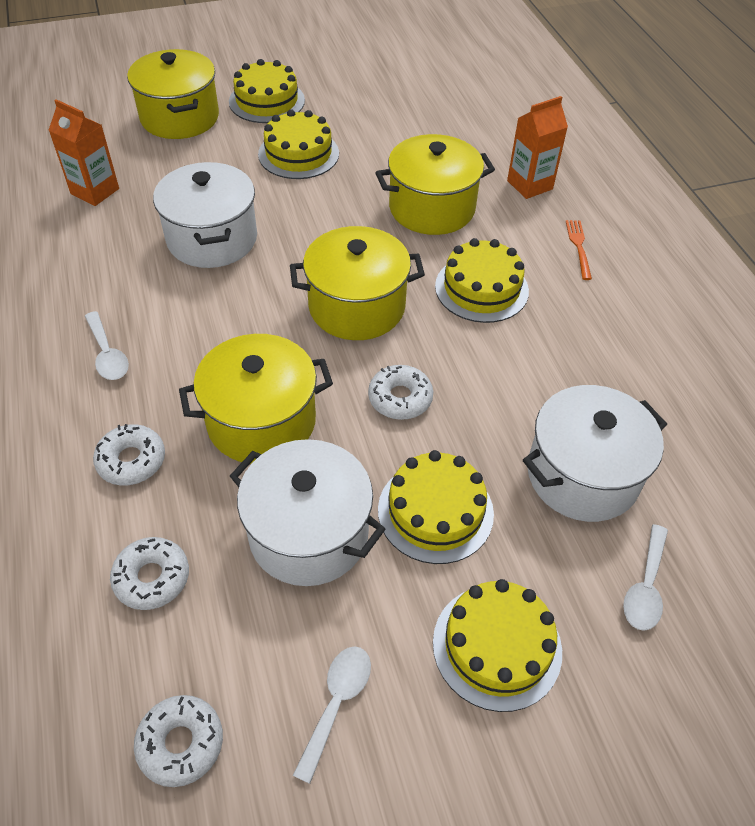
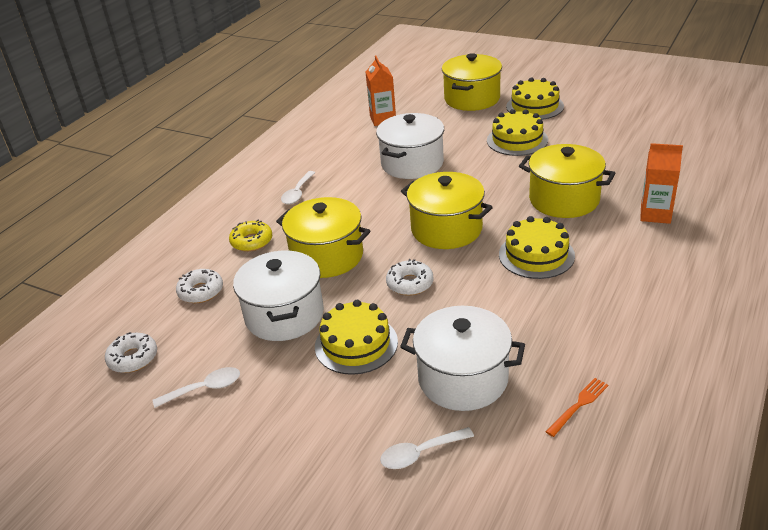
camera: 50 degrees right, 15 degrees down
white donut [93,424,165,486] -> yellow donut [229,219,272,252]
yellow cake [433,579,562,712] -> none
orange fork [566,220,592,280] -> orange fork moved to [546,378,608,437]

